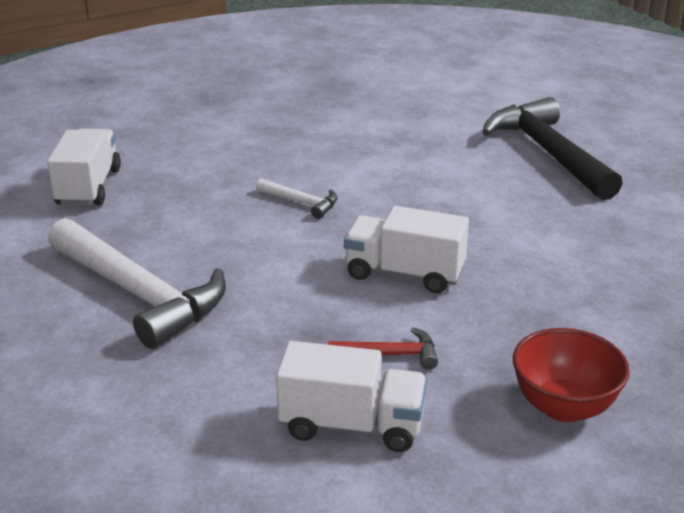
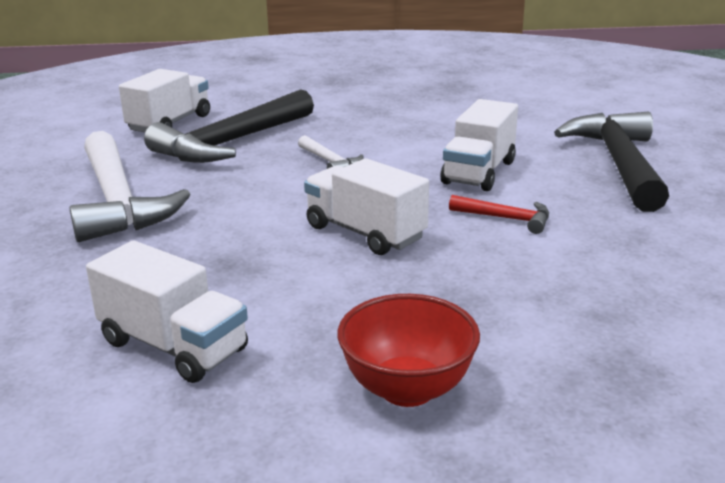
camera: 25 degrees right, 5 degrees down
red hammer [328,327,438,370] -> red hammer moved to [449,195,549,234]
none -> black hammer [144,89,314,163]
none -> white truck [441,99,518,191]

